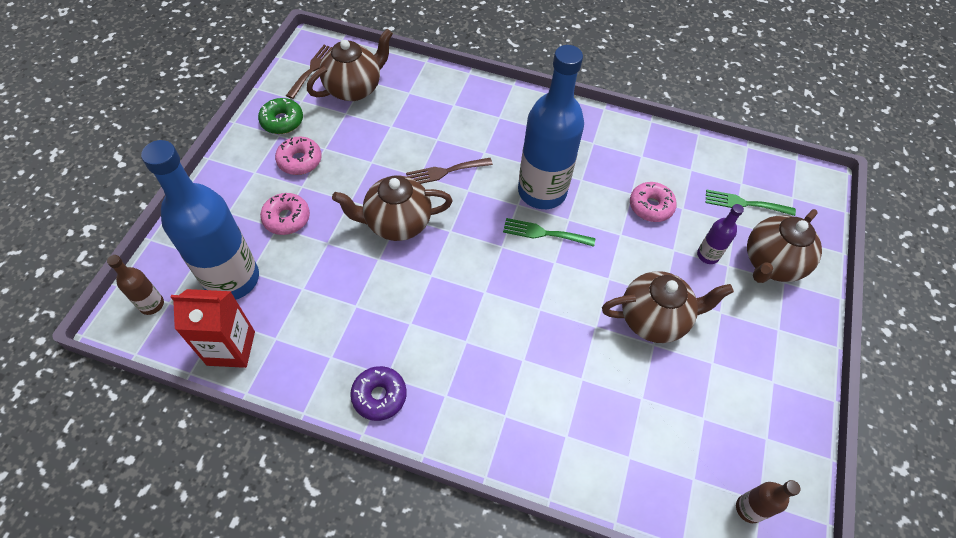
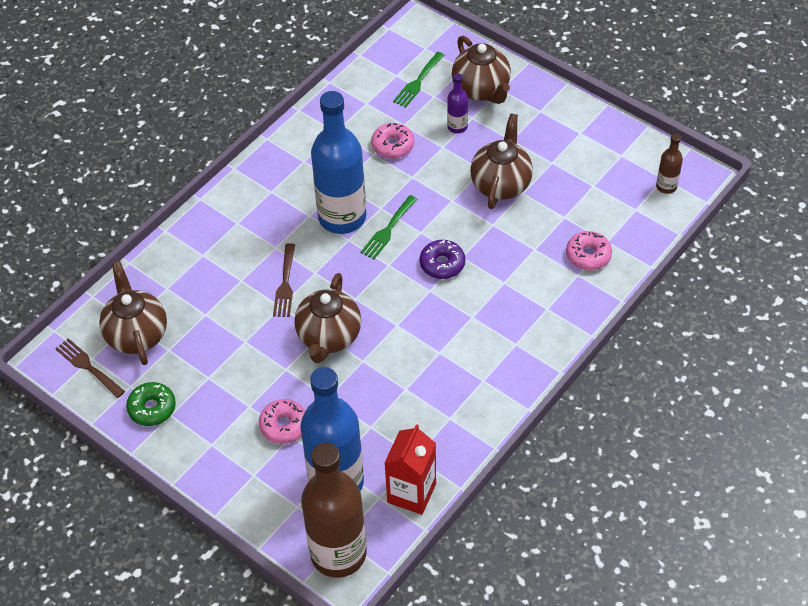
camera: 65 degrees left, 5 degrees down
brown bottle [107,255,164,315] -> brown bottle [301,443,367,578], size x2.28
pink donut [275,137,322,175] -> pink donut moved to [566,231,612,270]
purple donut [350,366,407,421] -> purple donut moved to [420,240,465,279]

